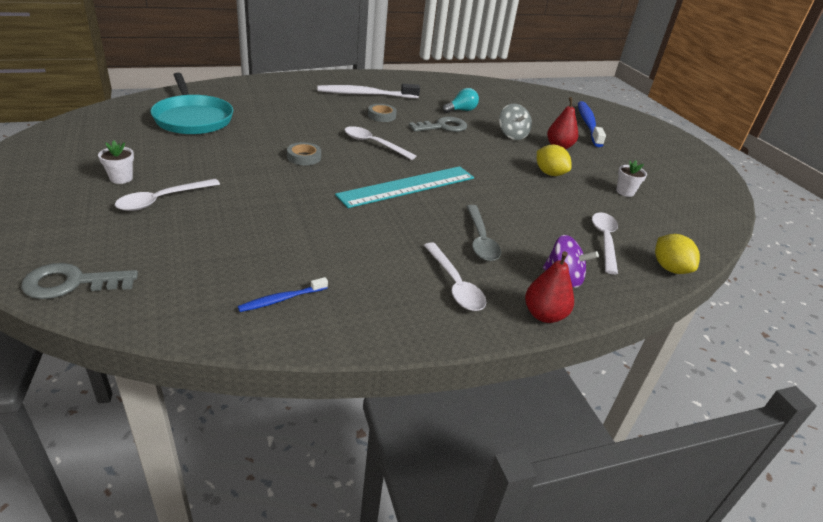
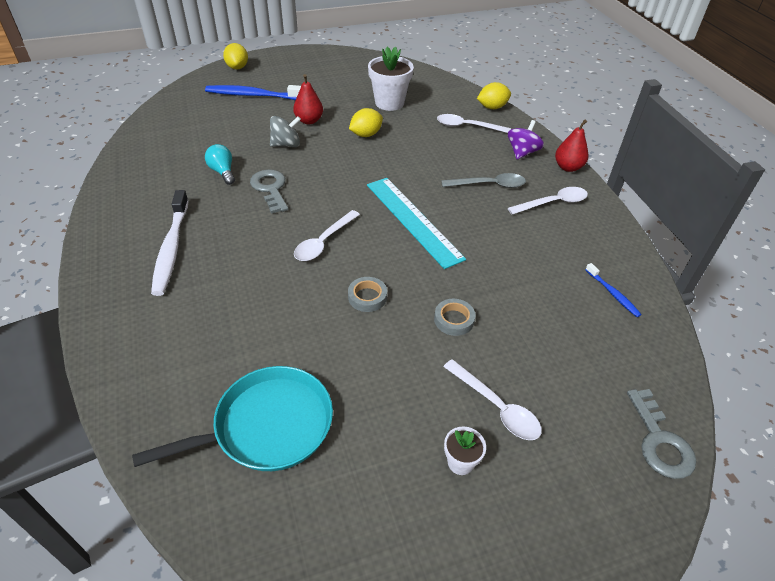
camera: 85 degrees left, 10 degrees up
grey tape [368,104,397,122] -> grey tape moved to [434,299,476,336]
white flower pot [616,160,647,197] -> white flower pot [368,46,414,111], size x1.97
none -> yellow lemon [223,43,248,69]

